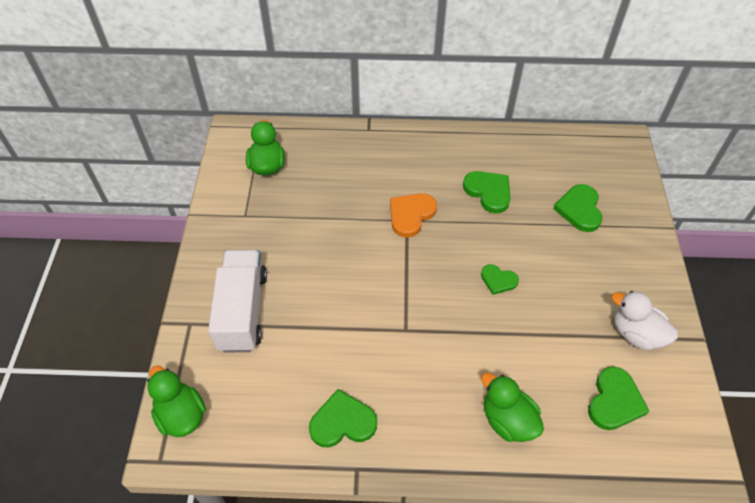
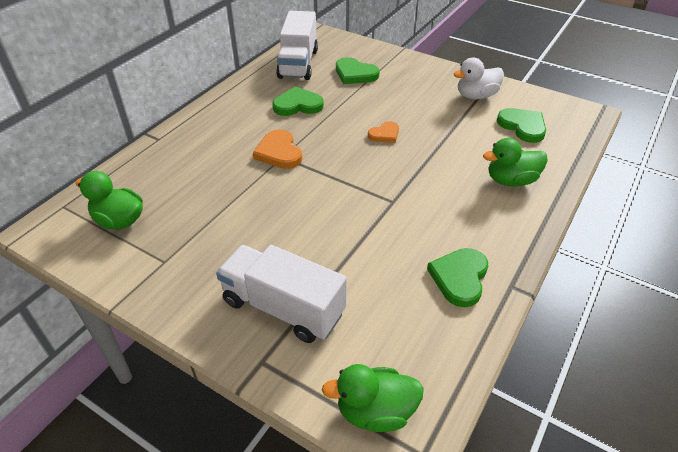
camera: 60 degrees left, 10 degrees down
green heart [481,264,519,295] -> orange heart [368,121,399,143]
none -> white truck [276,11,318,80]

